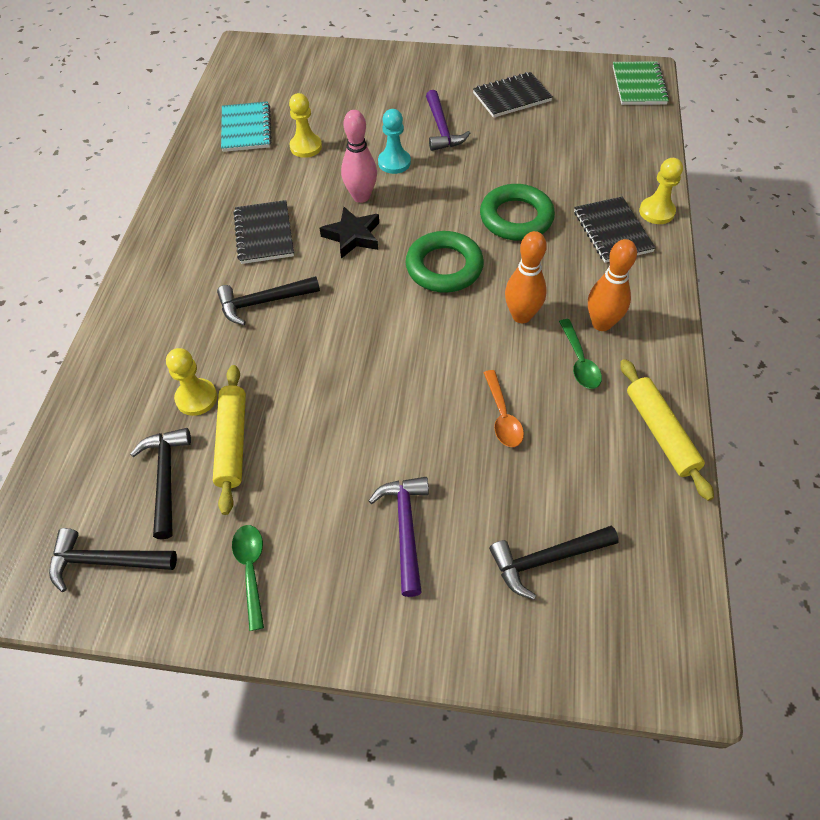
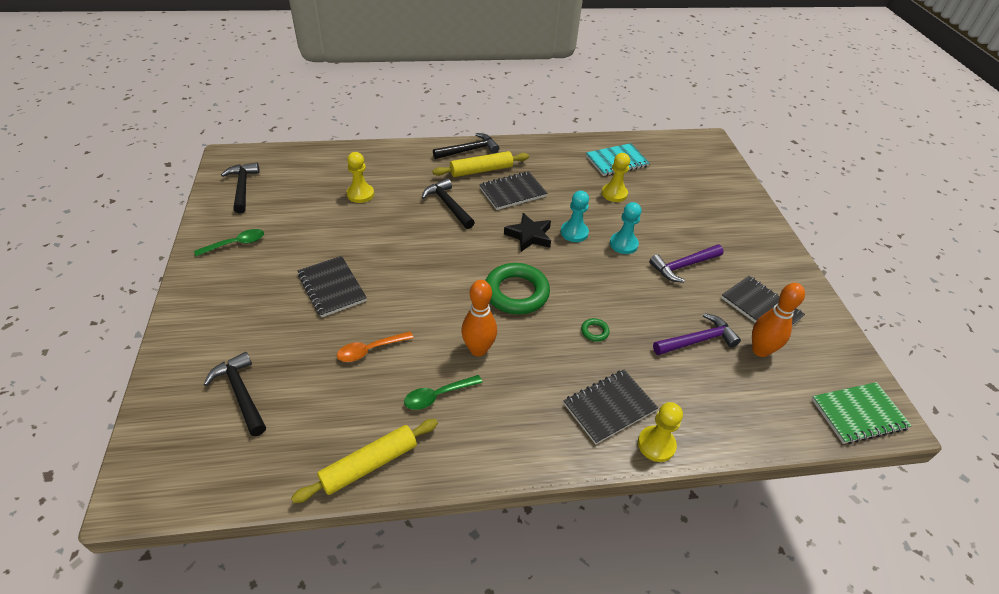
camera: 70 degrees right, 10 degrees down
black hammer [130,428,191,539] -> black hammer moved to [433,133,499,159]
yellow rolling pin [213,365,246,515] -> yellow rolling pin moved to [433,151,529,177]
pink bowling pin [341,110,377,203] -> turquoise pawn [561,191,589,242]
purple hammer [369,477,429,597] -> purple hammer moved to [653,313,741,355]
green ring [480,184,555,241] -> green ring [581,318,610,342], size x0.41
orange bowling pin [588,239,637,331] -> orange bowling pin moved to [752,283,805,357]
none -> black notebook [298,256,367,317]

